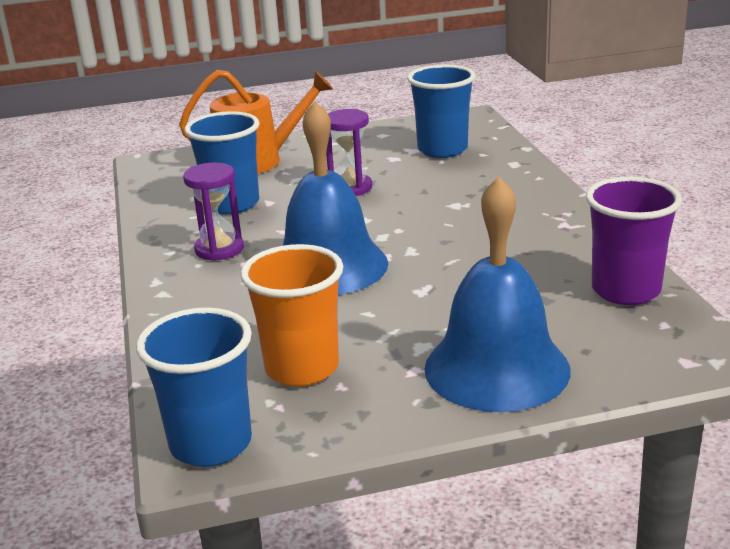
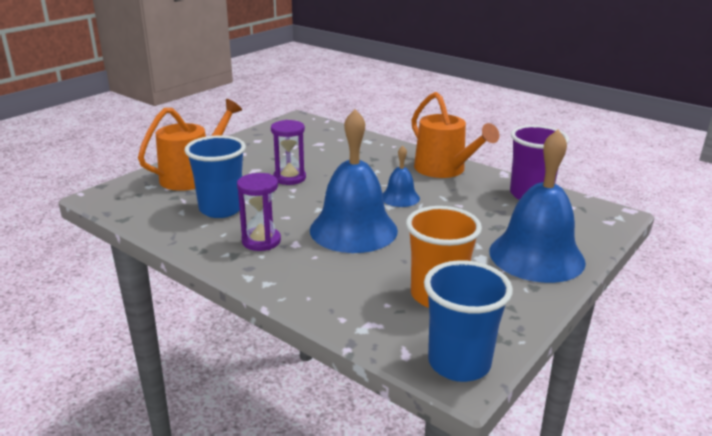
camera: 40 degrees left, 0 degrees up
blue cup [407,64,475,158] -> none
none -> blue bell [383,146,420,207]
none -> orange watering can [411,92,499,178]

